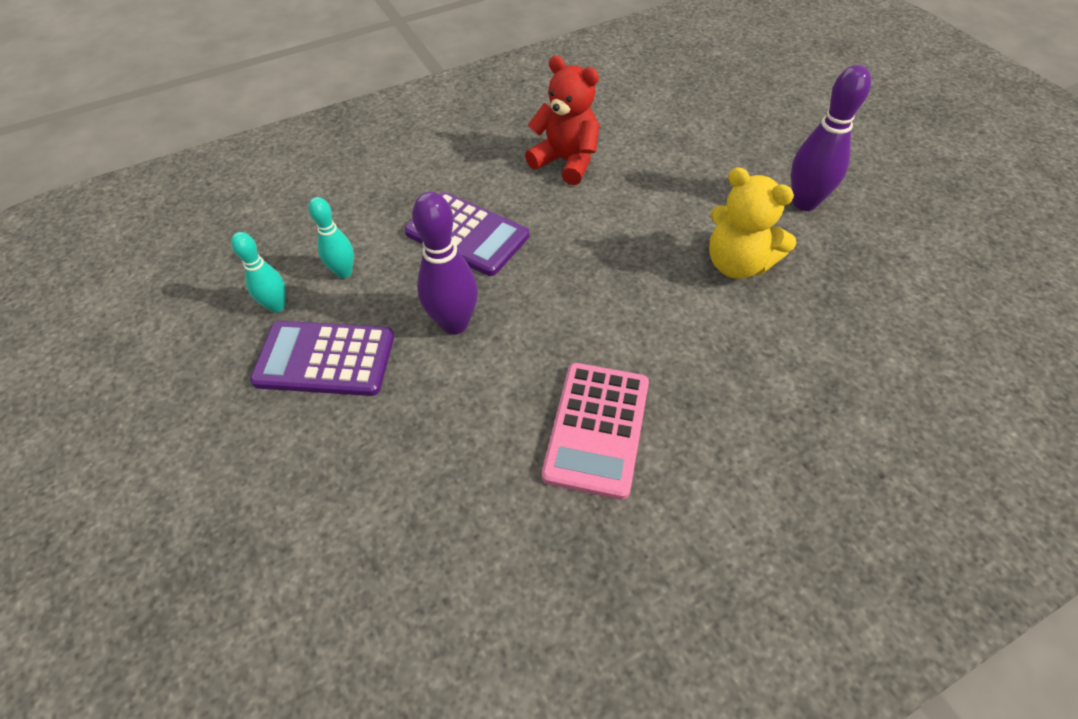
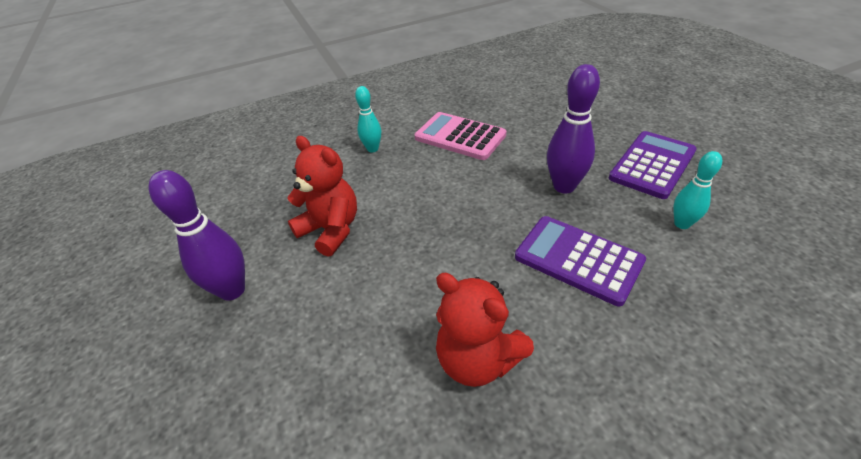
camera: 175 degrees left, 10 degrees down
turquoise bowling pin [231,232,286,313] -> turquoise bowling pin moved to [355,86,381,152]
purple calculator [250,321,394,396] -> purple calculator turned 60 degrees counterclockwise [609,131,697,199]
pink calculator [542,363,649,500] -> pink calculator turned 75 degrees counterclockwise [414,112,506,160]
yellow teddy bear [709,167,796,279] -> red teddy bear [287,136,357,257]

